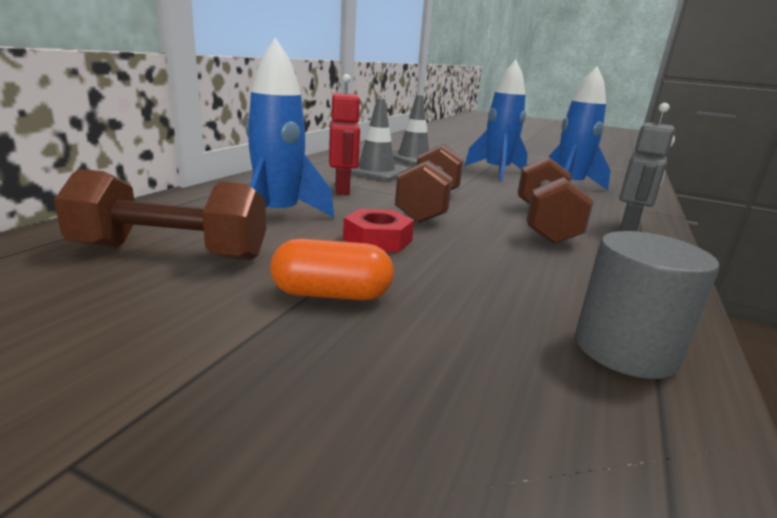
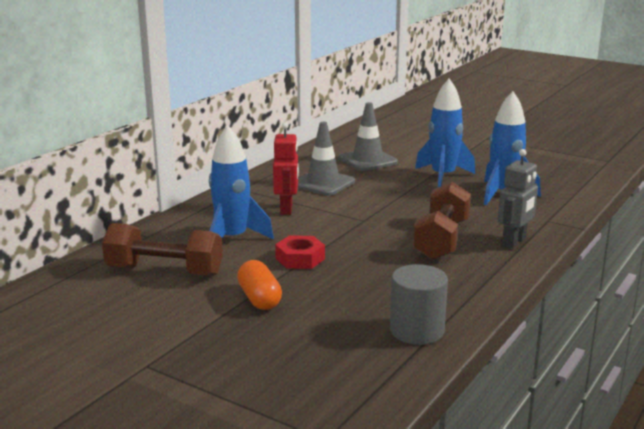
camera: 10 degrees right, 0 degrees up
orange capsule [270,239,394,300] -> orange capsule turned 60 degrees clockwise [237,260,282,310]
brown dumbbell [395,144,464,223] -> none

